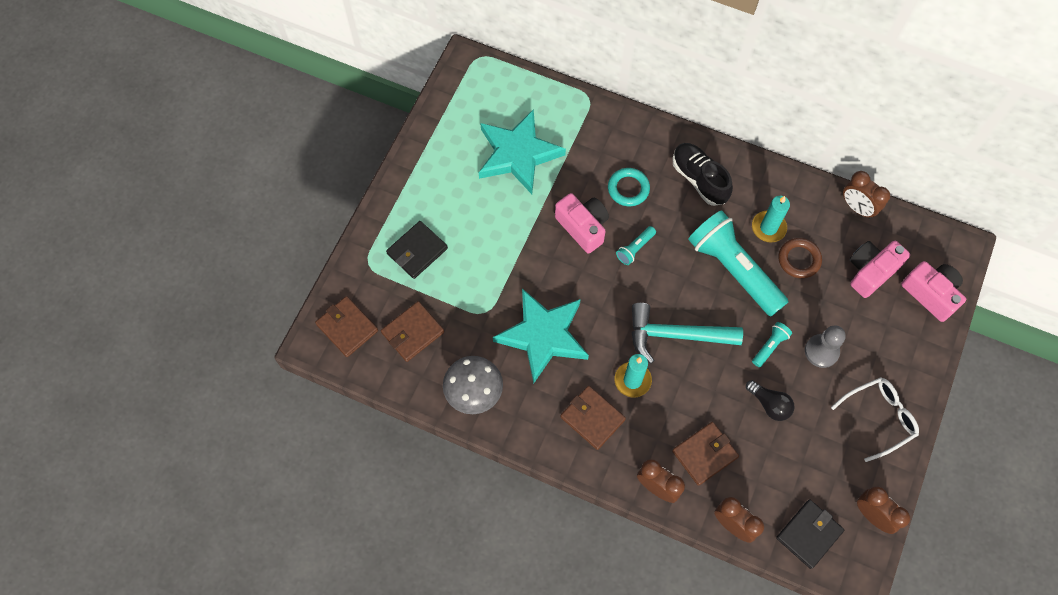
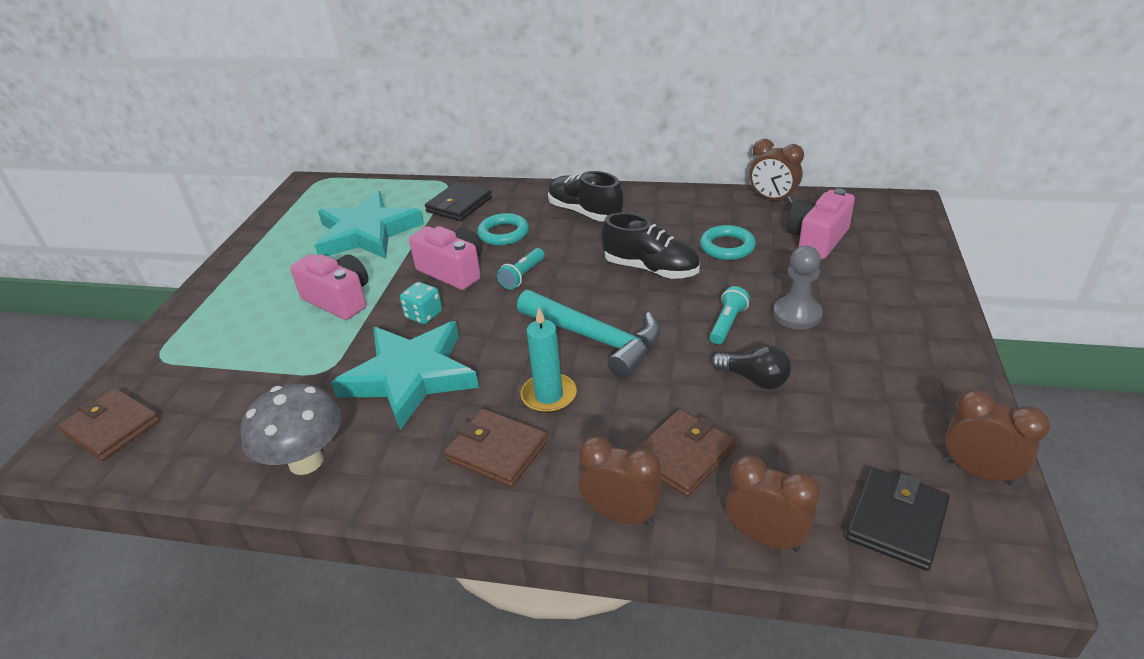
camera: 10 degrees left, 30 degrees down
brown wallet [381,301,444,362] -> none
black wallet [386,221,448,279] -> black wallet moved to [425,182,492,221]
turquoise hammer [632,303,743,364] -> turquoise hammer turned 135 degrees counterclockwise [517,290,661,379]
turquoise flashlight [688,210,789,316] -> black shoe [601,213,700,279]
turquoise candle [752,196,790,242] -> none
brown ring [778,238,822,279] -> turquoise ring [700,225,756,260]
white glasses [831,377,919,462] -> none
pink camera [901,261,966,322] -> pink camera moved to [290,254,368,320]
none -> turquoise dice [400,282,442,324]

